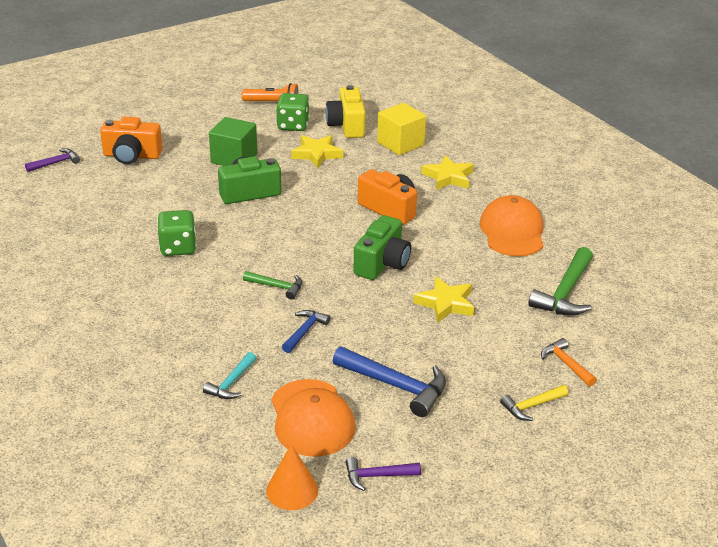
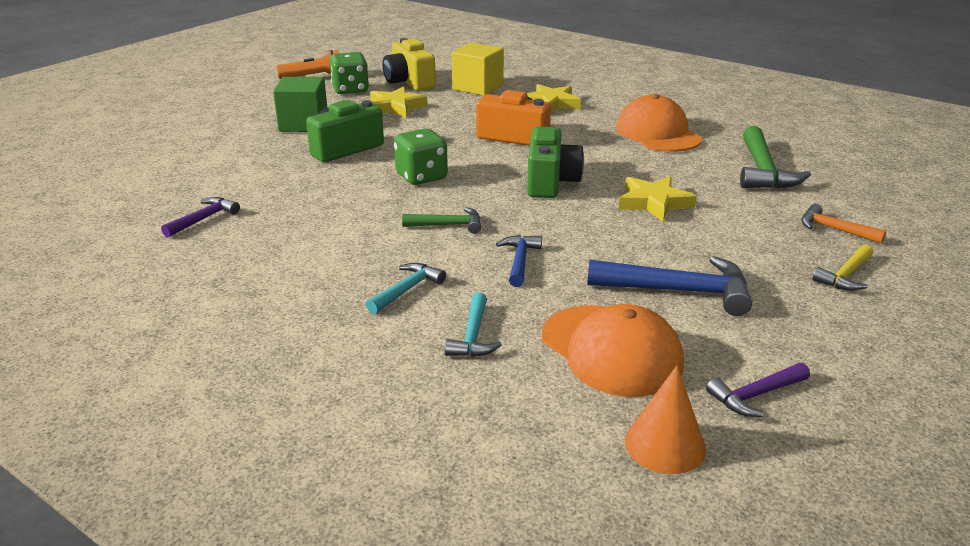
camera: 20 degrees left, 5 degrees down
purple hammer [25,148,80,172] -> purple hammer moved to [161,197,240,237]
orange camera [100,117,163,164] -> none
green dice [157,210,197,256] -> green dice moved to [394,129,448,185]
none -> turquoise hammer [366,263,446,314]

